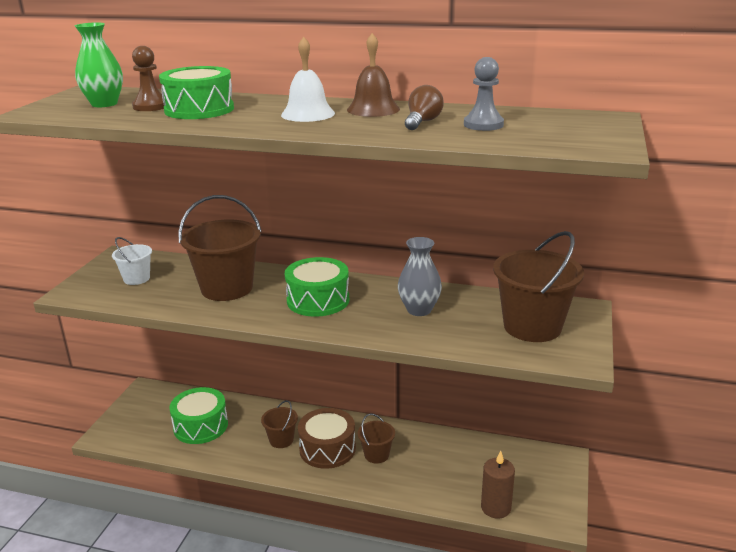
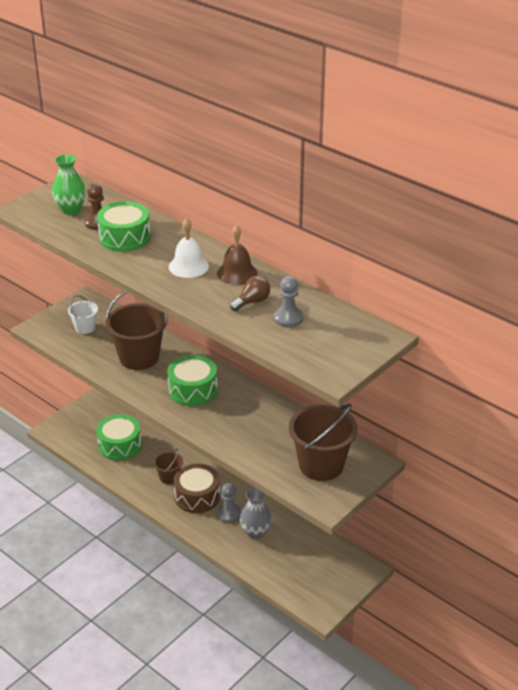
camera: 25 degrees right, 10 degrees up
brown bucket [358,413,395,464] -> grey pawn [217,483,241,523]
grey vase [398,237,442,316] -> grey vase moved to [240,487,272,539]
brown candle [481,451,515,519] -> none

